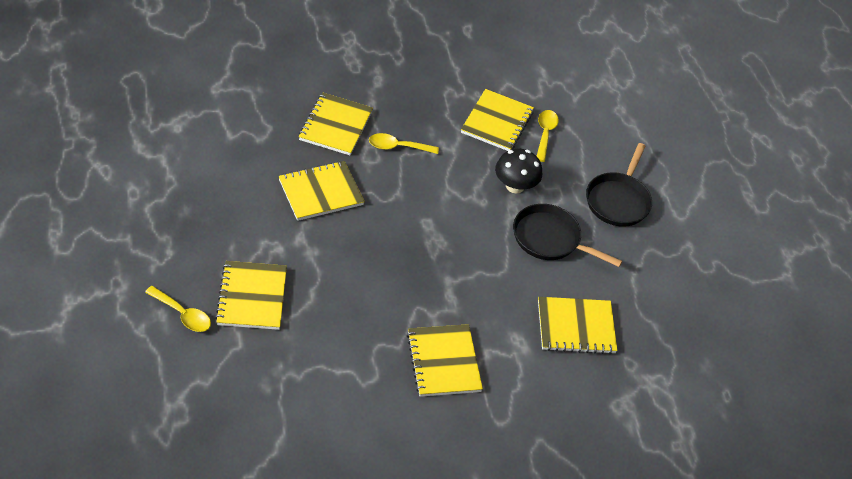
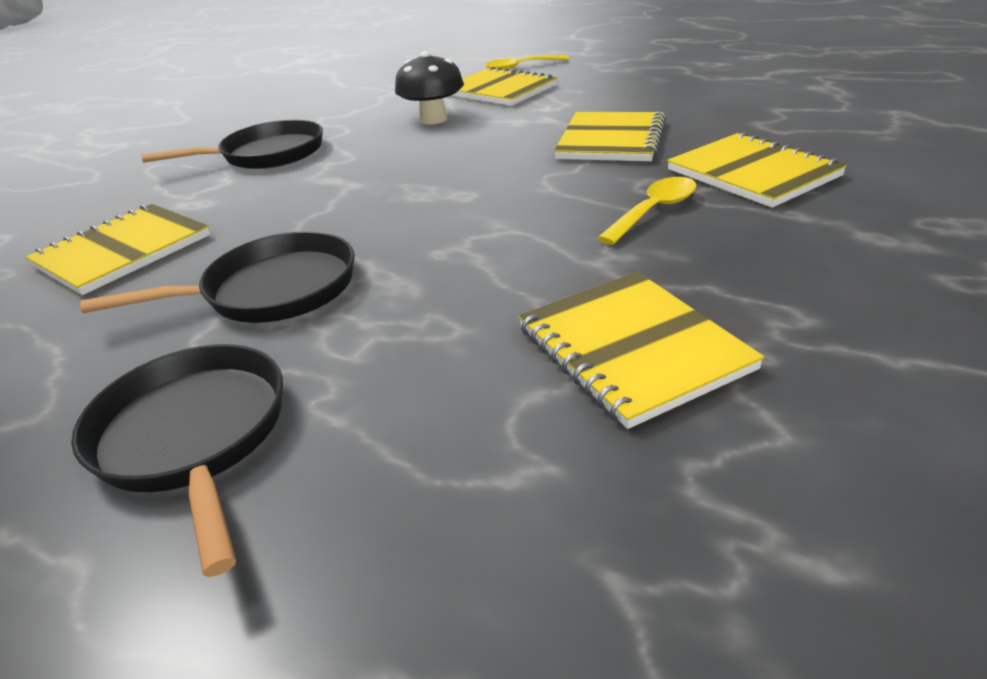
camera: 140 degrees right, 15 degrees down
yellow notebook [407,324,483,397] -> black pan [141,120,323,169]
black mushroom [495,149,542,194] -> black mushroom moved to [395,51,464,125]
yellow spoon [537,110,559,162] -> none

